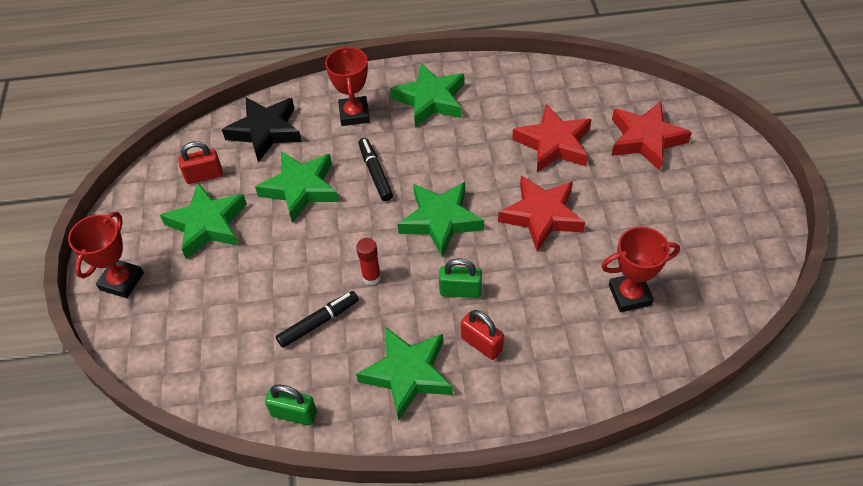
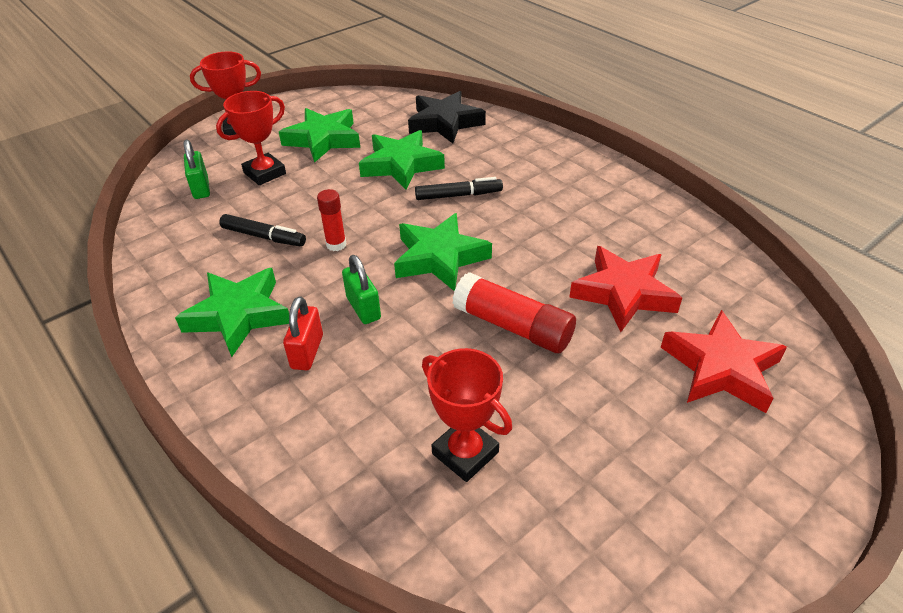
camera: 55 degrees right, 10 degrees down
red padlock [178,141,223,184] -> none
green padlock [265,384,317,426] -> green padlock moved to [184,139,210,199]
red trophy [325,46,370,126] -> red trophy moved to [216,91,286,185]
black marker [359,138,393,201] -> black marker turned 45 degrees clockwise [415,177,503,200]
green star [390,63,464,127] -> none
red star [498,176,585,252] -> red glue stick [452,272,576,353]

